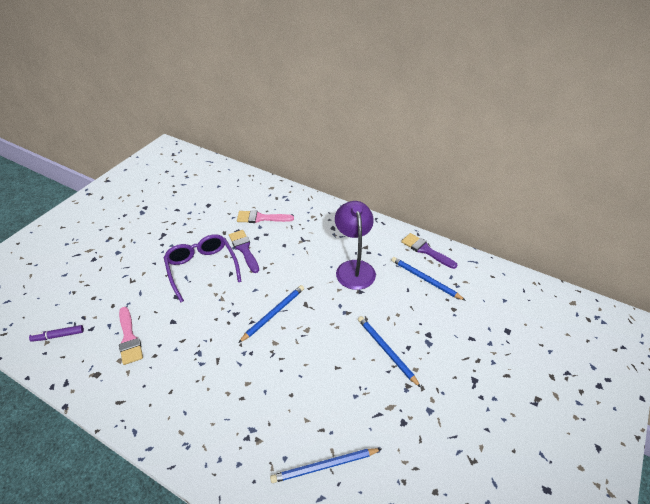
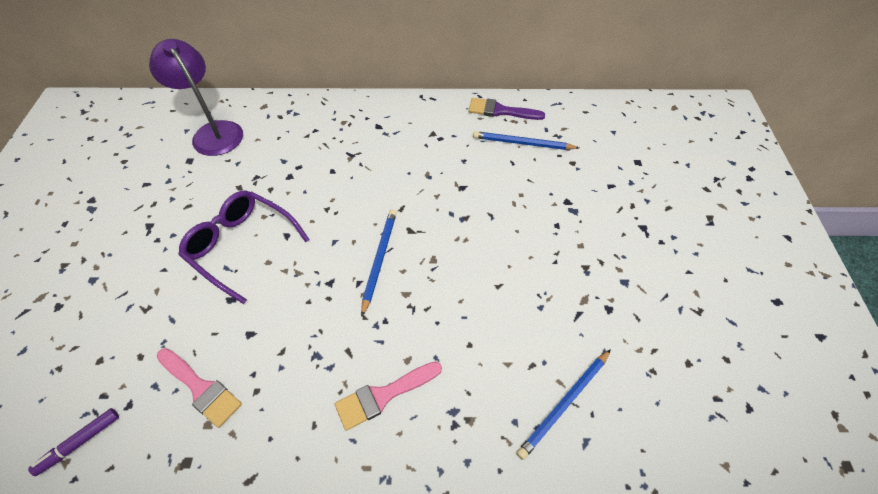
camera: 30 degrees left, 10 degrees up
purple brush [229,230,259,273] -> none
pink brush [237,210,294,223] -> pink brush moved to [335,361,442,431]
purple lamp [335,201,376,290] -> purple lamp moved to [149,39,243,156]
blue pencil [358,316,421,388] -> none

